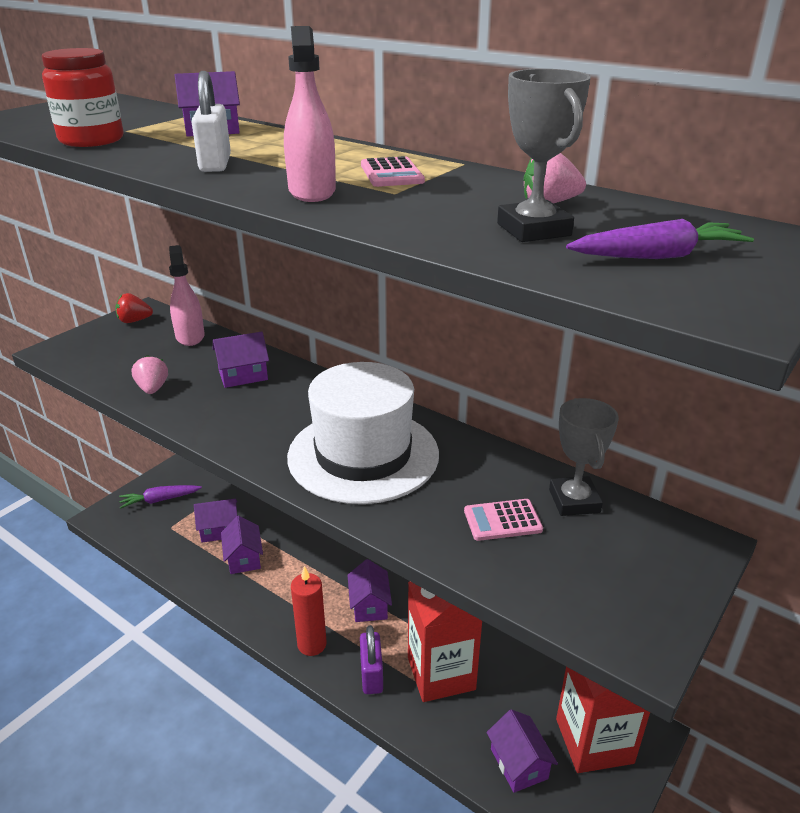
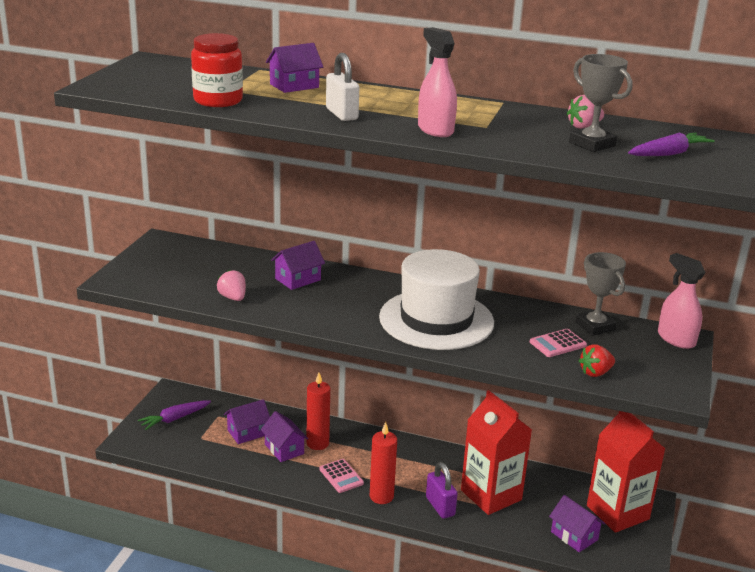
camera: 20 degrees left, 5 degrees down
red strawberry [115,293,153,323] -> red strawberry moved to [579,344,615,377]
pink spray bottle [169,245,204,346] -> pink spray bottle moved to [658,253,706,349]
purple house [348,559,392,622] -> none
pink calculator [361,156,425,187] -> pink calculator moved to [319,459,364,493]
none -> red candle [307,372,330,450]

